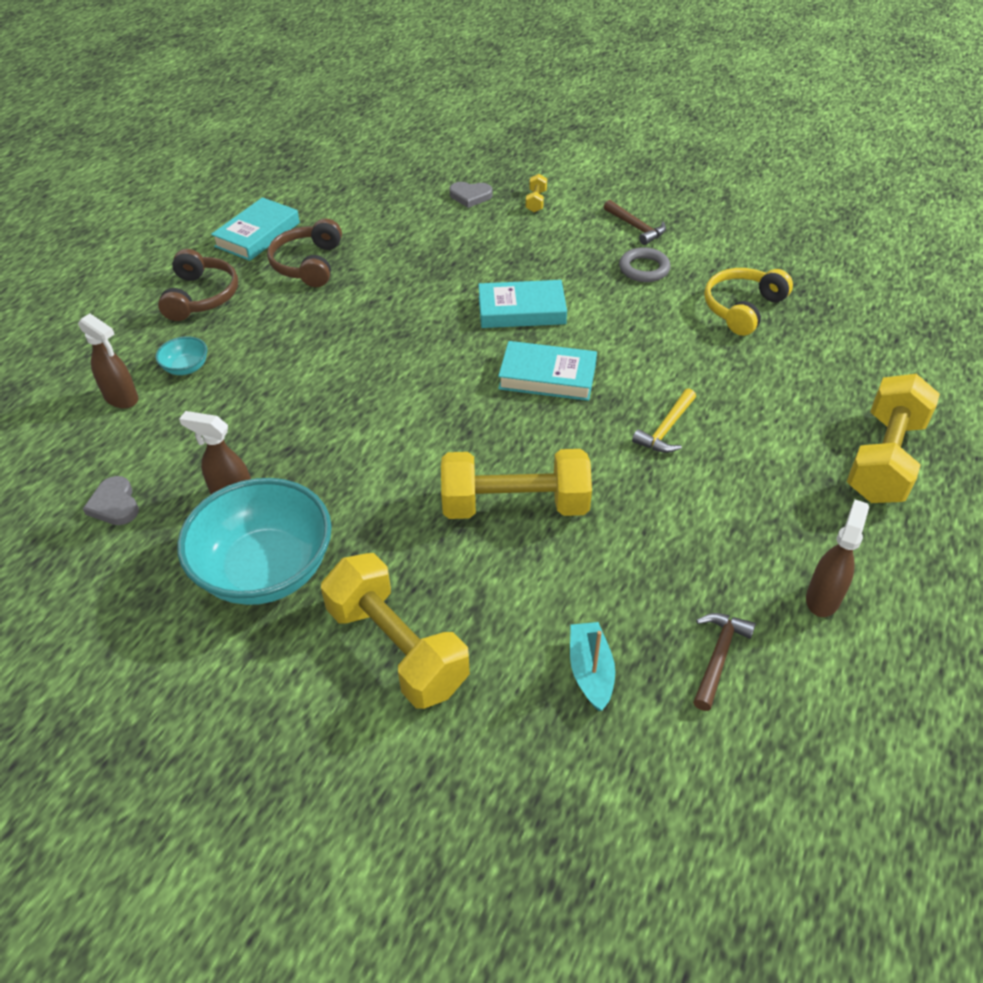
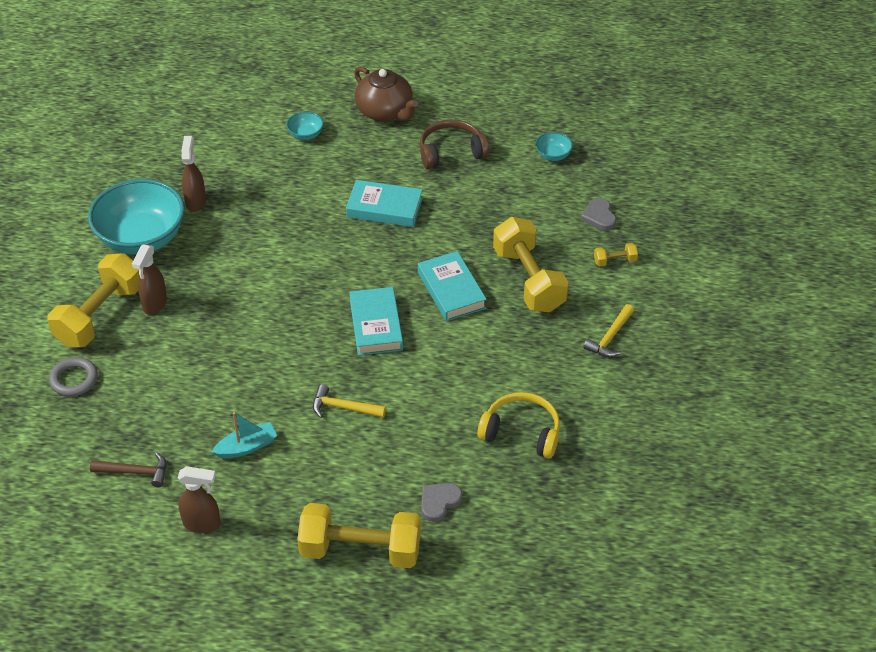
camera: 70 degrees right, 0 degrees up
brown spray bottle [78,313,138,408] -> brown spray bottle moved to [132,245,167,315]
grey heart [83,476,139,525] -> grey heart moved to [421,483,463,522]
brown headphones [158,249,238,321] -> brown teapot [354,66,418,122]
turquoise book [211,197,300,261] -> turquoise book moved to [346,180,423,227]
yellow dumbbell [441,449,592,519] -> yellow dumbbell moved to [493,217,569,313]
turquoise boat [570,622,615,711] -> turquoise boat moved to [212,412,277,458]
brown hammer [604,200,666,245] -> yellow hammer [583,304,634,357]
grey ring [619,247,671,282] -> grey ring moved to [49,357,98,397]
none -> turquoise bowl [535,132,573,161]

